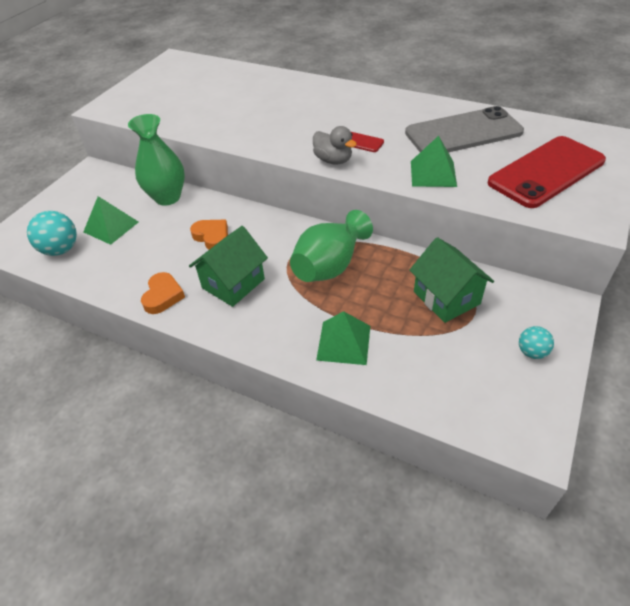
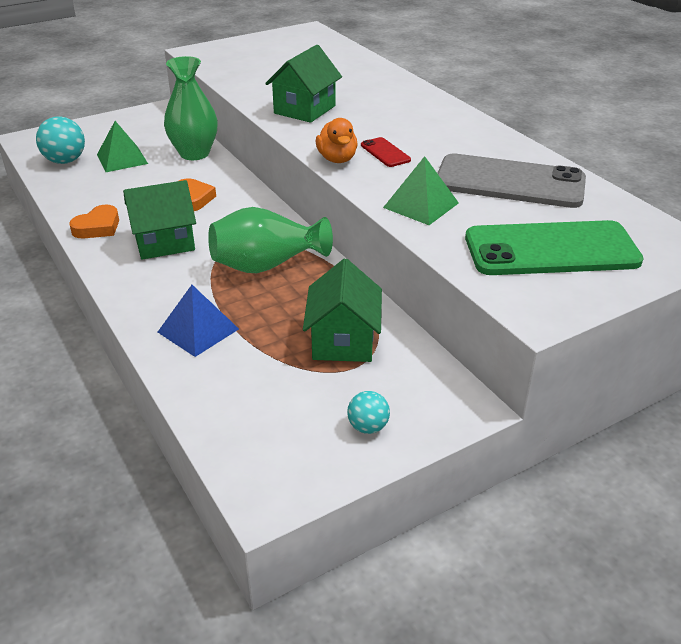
camera: 30 degrees right, 10 degrees down
grey duck [313,126,357,164] -> orange duck [316,118,358,163]
green pyramid [316,311,370,365] -> blue pyramid [158,285,239,357]
red phone [488,136,606,208] -> green phone [465,220,644,275]
none -> green house [265,45,342,123]

